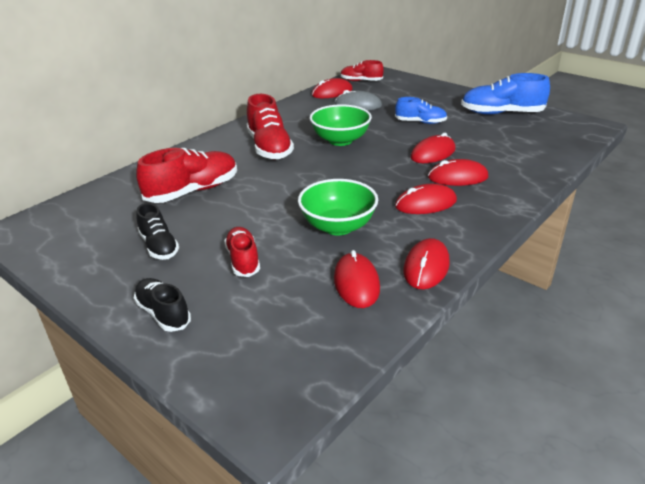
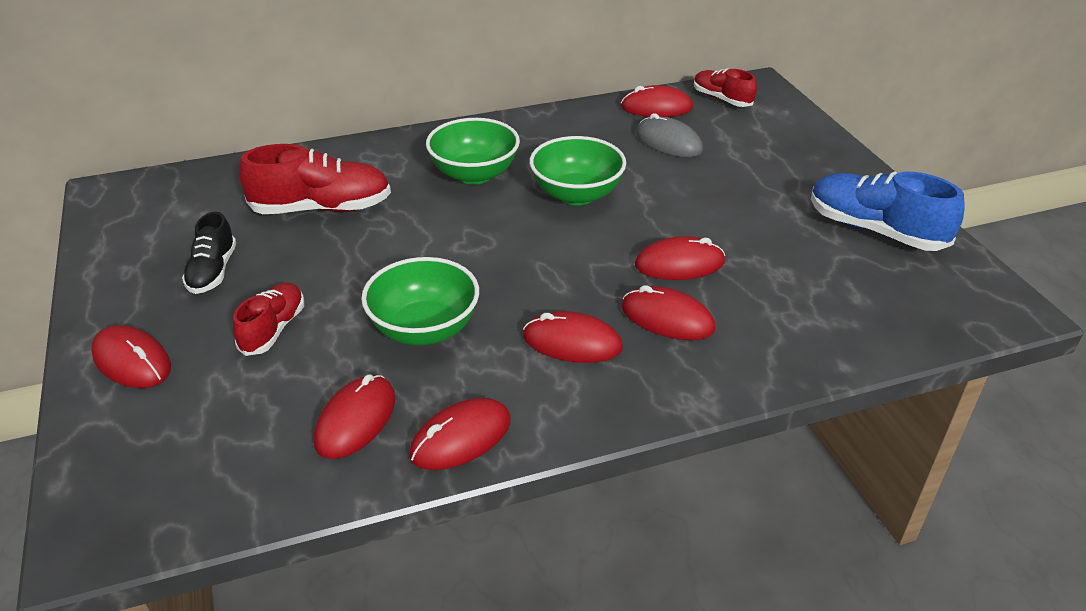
camera: 30 degrees right, 5 degrees up
black shoe [134,278,191,332] -> red mouse [91,325,171,388]
red shoe [247,94,294,159] -> green bowl [426,118,520,185]
blue shoe [395,97,447,124] -> none

